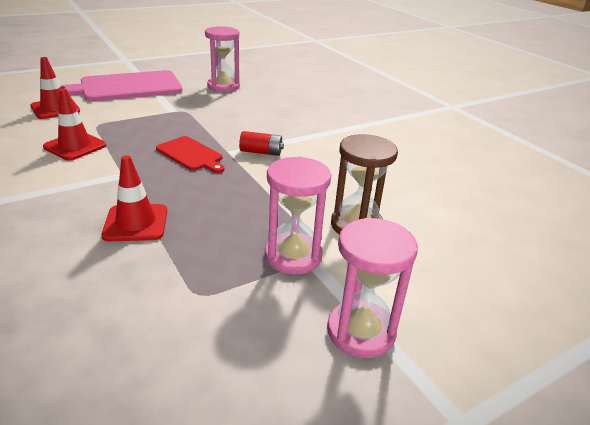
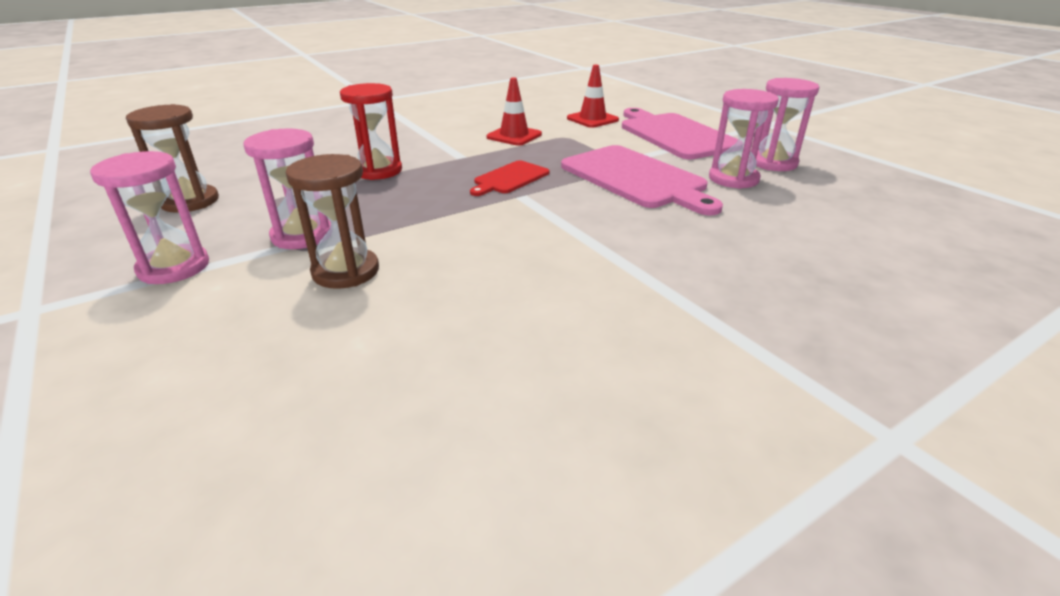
camera: 90 degrees right, 0 degrees up
red traffic cone [101,155,167,241] -> red hourglass [340,83,402,180]
red battery [239,131,284,156] -> none
none -> brown hourglass [126,104,219,213]
none -> pink cutting board [561,145,723,215]
none -> pink hourglass [756,78,820,171]

